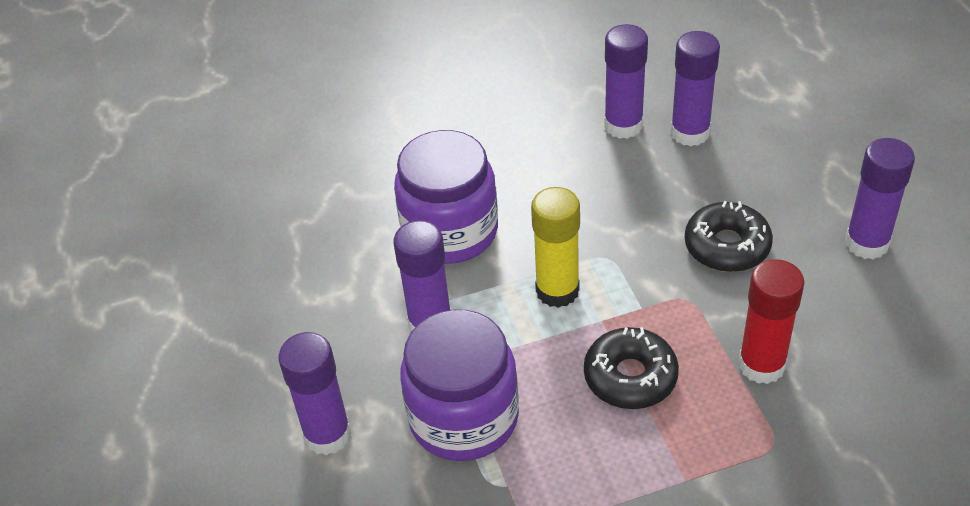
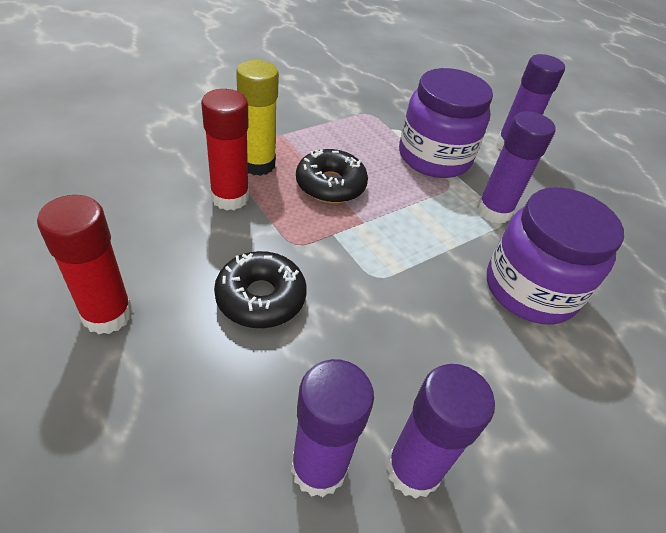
camera: 155 degrees right, 0 degrees up
yellow glue stick [531,187,580,308] -> yellow glue stick moved to [236,60,279,176]
purple glue stick [845,138,915,259] -> red glue stick [37,195,133,334]

